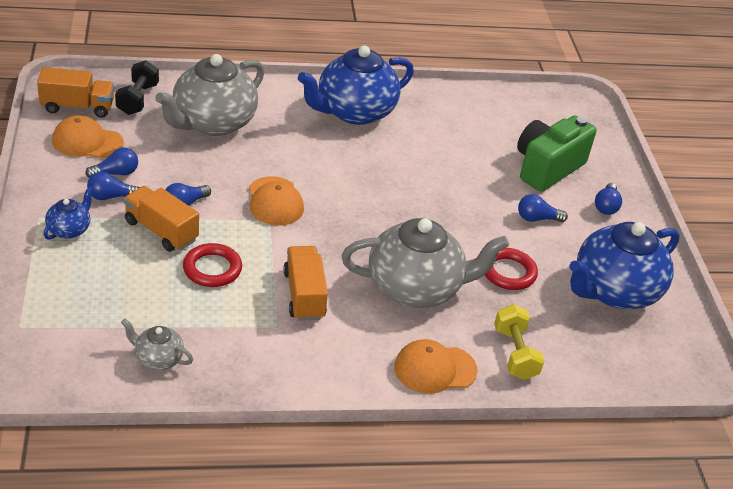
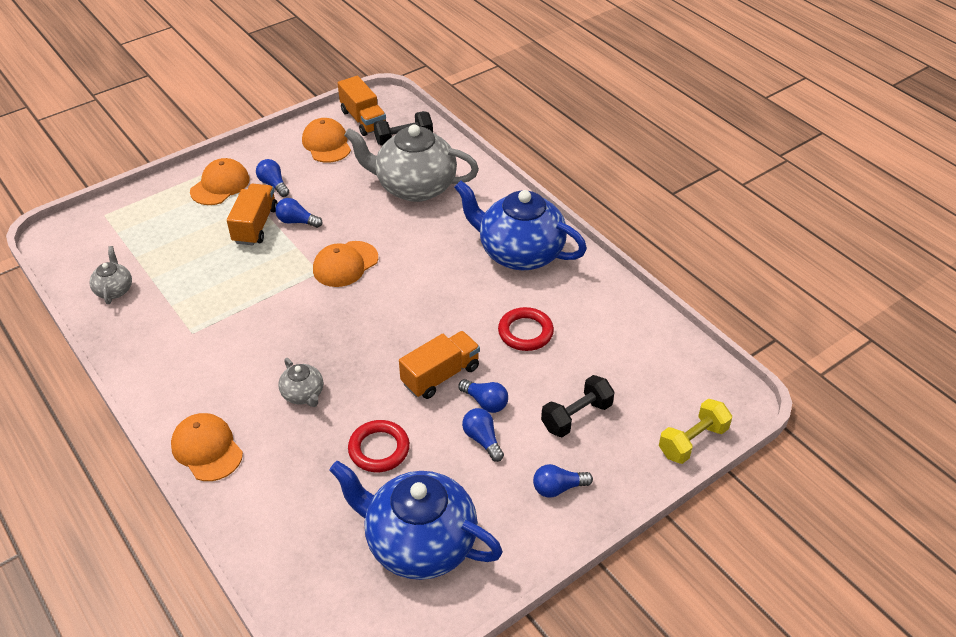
camera: 65 degrees right, 5 degrees up
blue teapot [43,186,93,240] -> orange cap [190,158,250,205]
blue light bulb [85,148,138,178] -> blue light bulb moved to [458,379,508,413]
red ring [183,243,242,287] -> red ring moved to [498,307,554,351]
orange truck [284,246,328,321] -> orange truck moved to [399,331,480,399]
grey teapot [342,218,509,308] -> grey teapot [278,358,323,407], size x0.45
yellow dumbbell [494,304,545,380] -> yellow dumbbell moved to [659,399,732,464]
green camera [517,115,597,192] -> black dumbbell [541,375,615,437]

